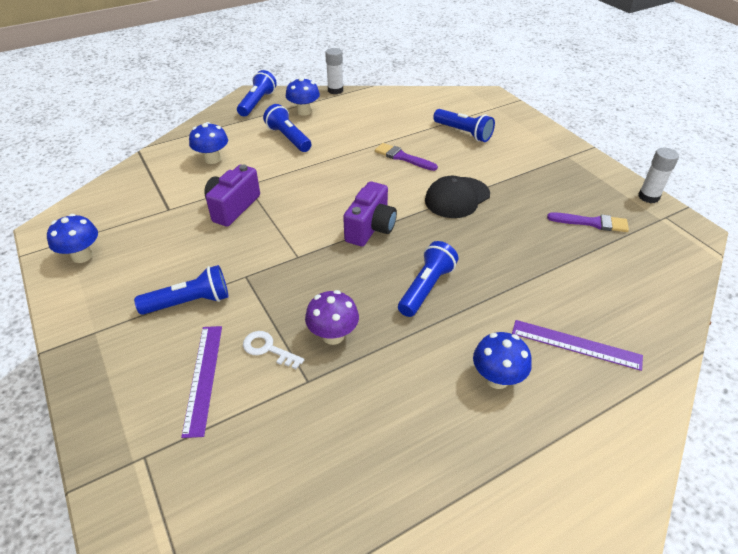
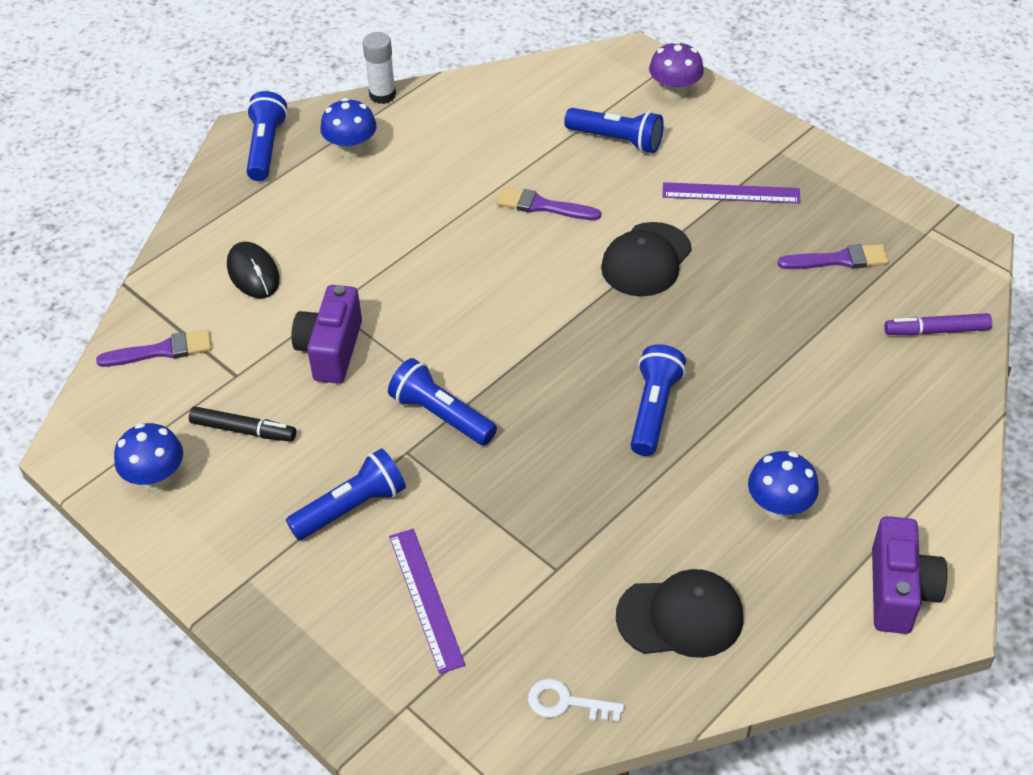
camera: 15 degrees left, 5 degrees up
blue mushroom [189,122,228,164] -> black mouse [227,242,280,298]
white key [243,331,304,369] -> white key moved to [528,678,624,722]
blue flashlight [263,104,312,152] -> blue flashlight moved to [388,358,497,445]
purple mushroom [305,290,359,345] -> purple mushroom moved to [649,41,704,100]
purple camera [343,181,397,247] -> purple camera moved to [872,516,947,634]
purple ruler [512,320,643,371] -> purple ruler moved to [663,182,800,203]
white glue stick [638,148,679,203] -> none
none -> purple brush [96,329,212,367]
none -> black marker [189,406,296,442]
none -> black cap [616,569,743,658]
none -> purple marker [884,313,992,335]

